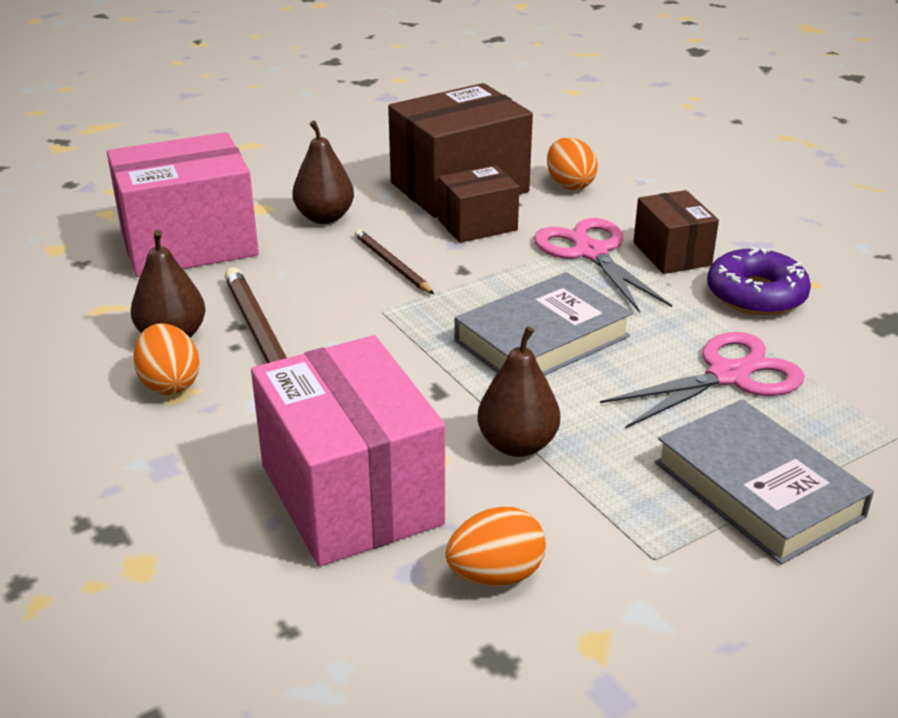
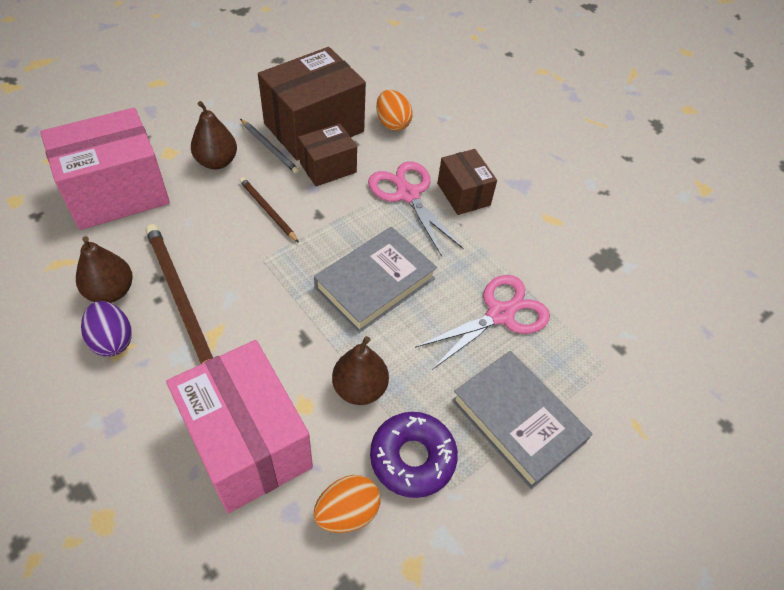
camera: 10 degrees left, 20 degrees up
orange egg [133,323,200,395] -> purple egg [81,301,132,357]
purple donut [707,247,811,316] -> purple donut moved to [370,412,458,498]
none -> grey pencil [240,119,299,173]

